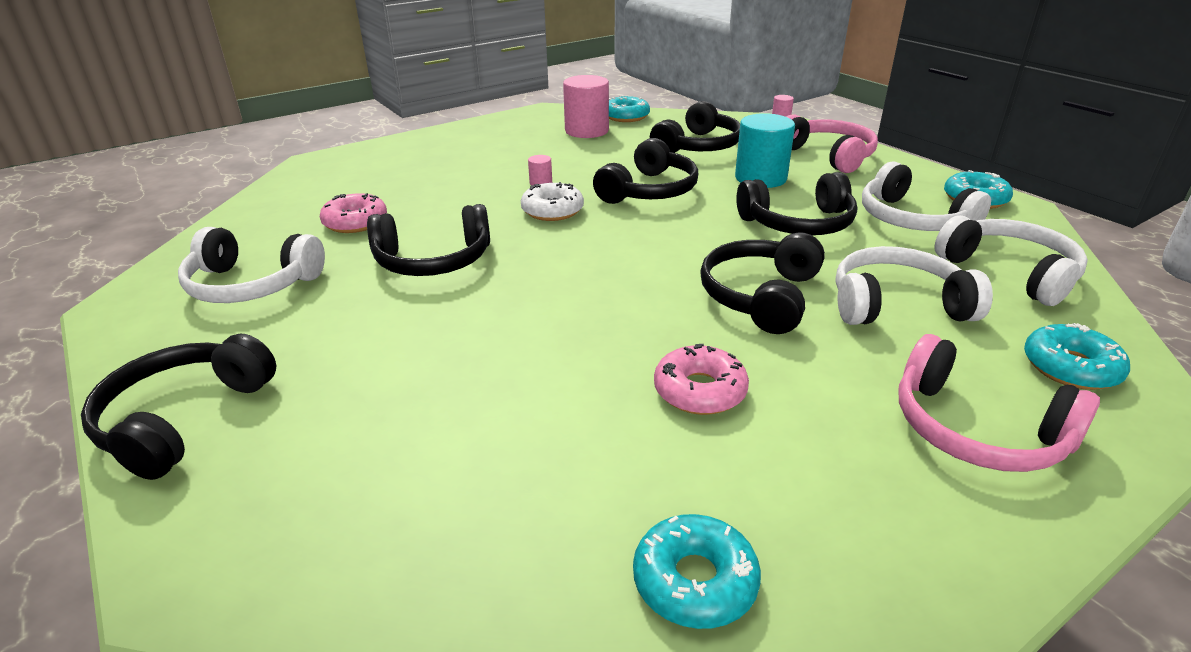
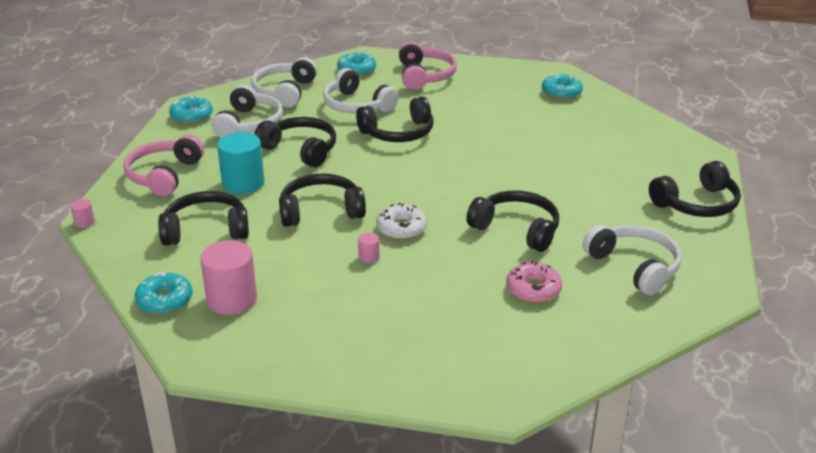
camera: 135 degrees left, 0 degrees up
pink donut [654,344,749,415] -> none

